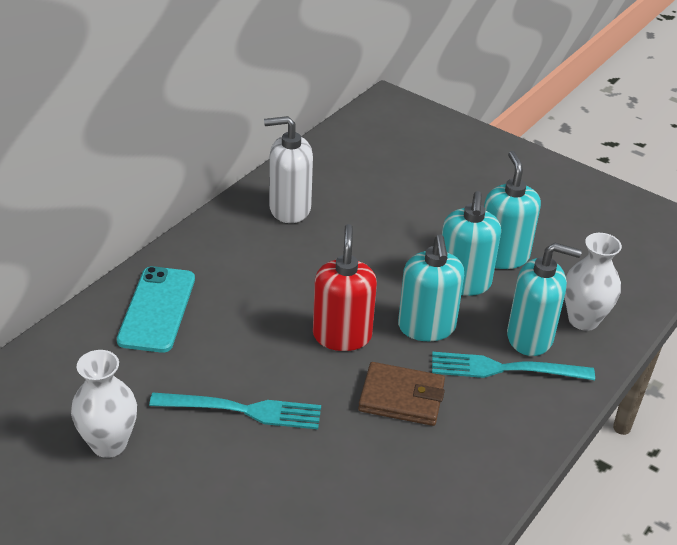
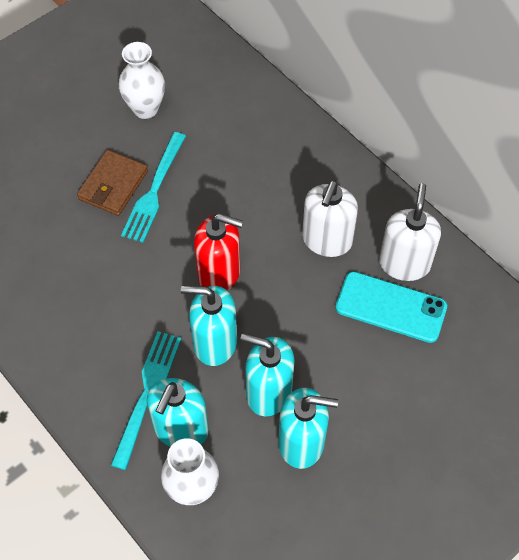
camera: 105 degrees right, 20 degrees up
turquoise phone [117,266,195,353] -> turquoise phone moved to [336,271,447,343]
brown wallet [358,362,445,426] -> brown wallet moved to [77,150,148,216]
none -> white soap dispenser [302,180,358,257]

